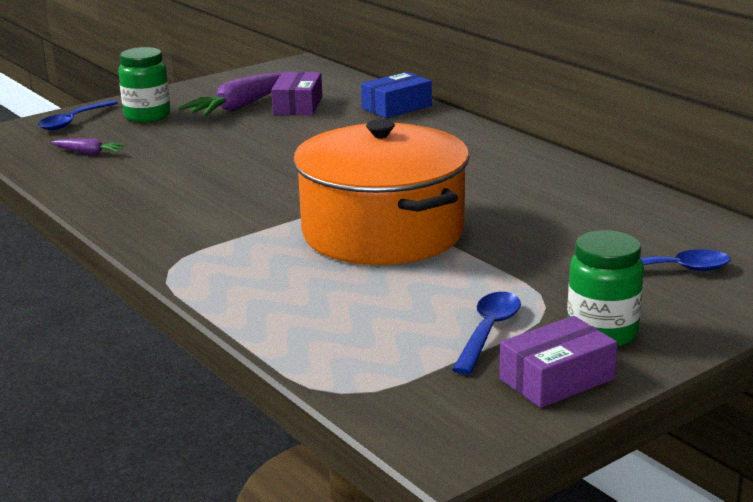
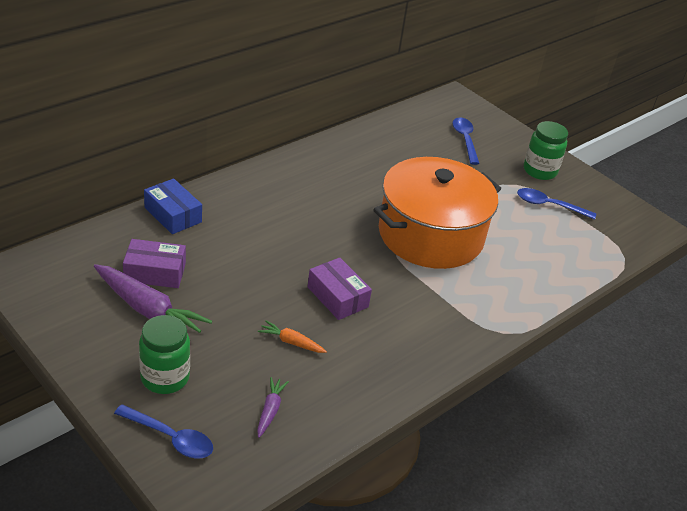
camera: 100 degrees left, 15 degrees up
purple box [499,316,617,408] -> purple box moved to [308,258,372,320]
none -> orange carrot [258,320,327,353]

